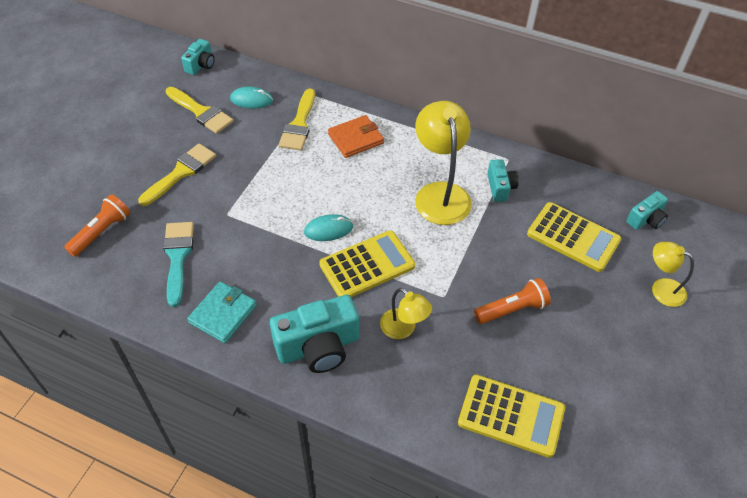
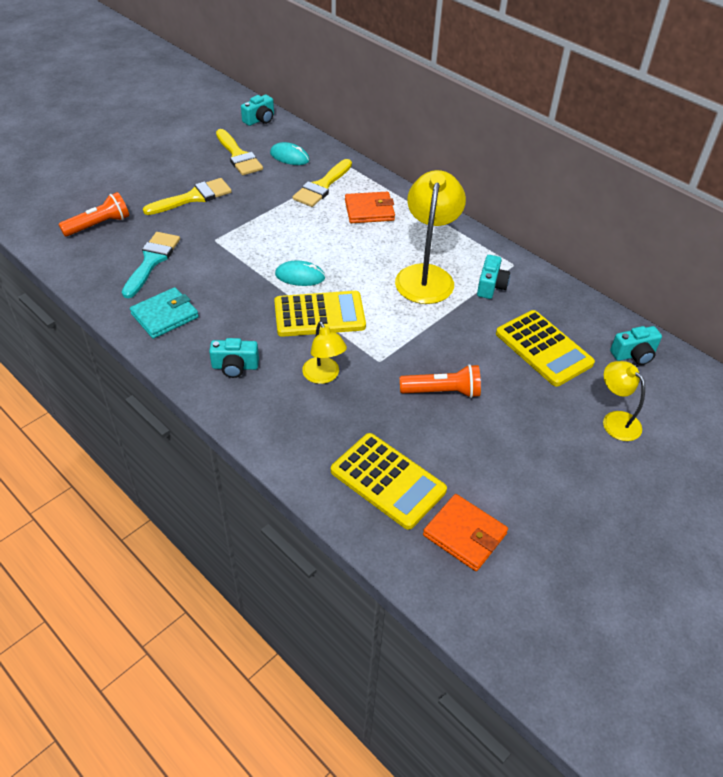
camera: 20 degrees right, 5 degrees down
turquoise camera [270,295,359,373] -> turquoise camera [209,338,259,378], size x0.55
none -> orange wallet [423,494,508,571]

